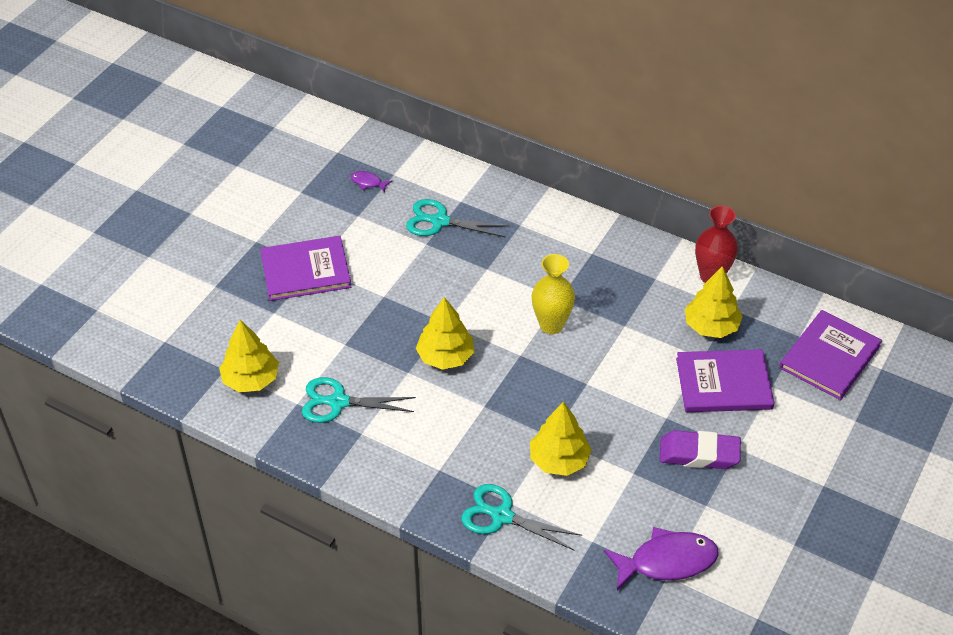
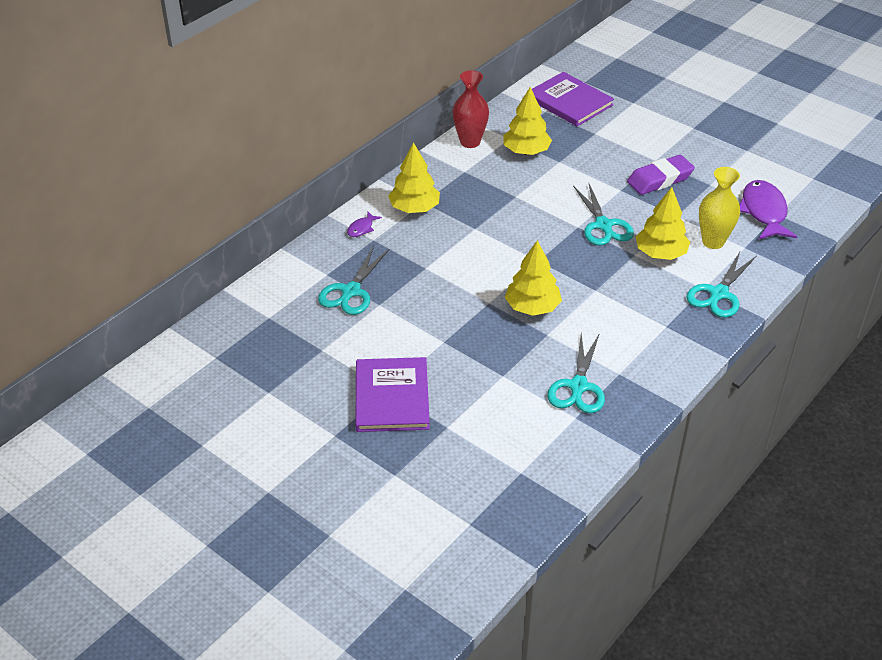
camera: 80 degrees left, 5 degrees down
yellow tree [219,320,279,392] -> yellow tree moved to [388,142,440,213]
purple fish [350,171,392,192] -> purple fish moved to [347,212,382,237]
yellow vase [532,254,575,334] -> yellow vase moved to [699,167,740,249]
purple eraser [659,430,741,469] -> purple eraser turned 45 degrees clockwise [627,155,695,195]
purple book [676,349,775,412] -> none
none -> turquoise scissors [573,182,634,246]

